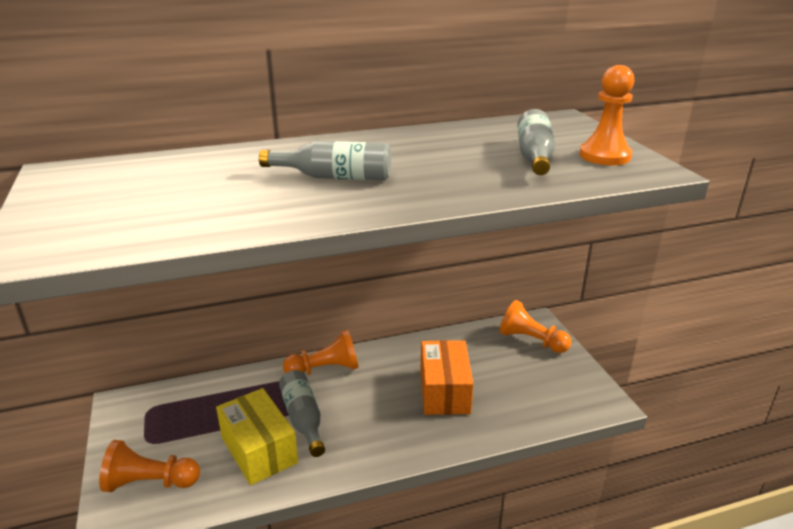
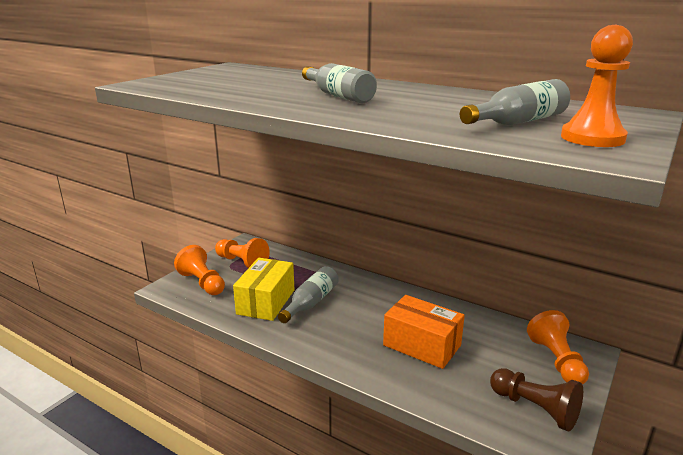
camera: 50 degrees right, 5 degrees down
orange pawn [283,330,359,375] -> orange pawn moved to [215,238,269,268]
orange box [420,340,473,415] -> orange box turned 75 degrees clockwise [383,295,465,369]
none -> brown pawn [490,368,583,431]

